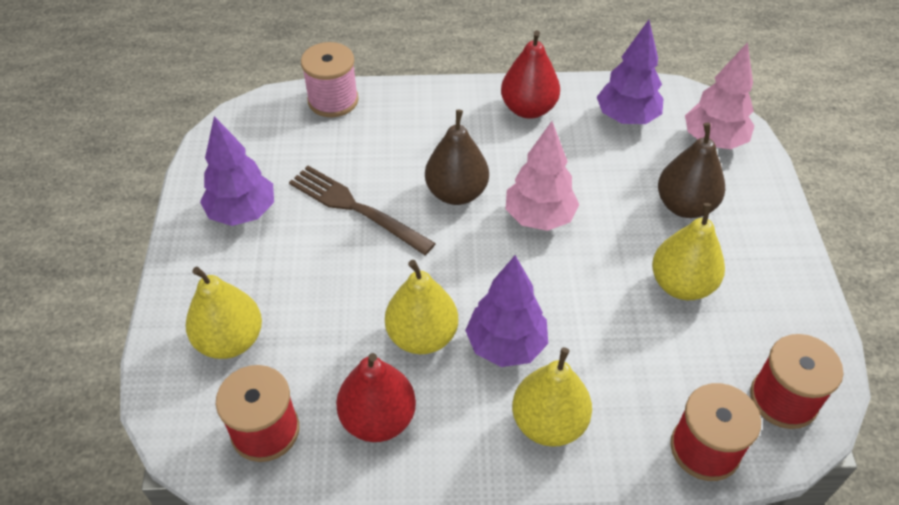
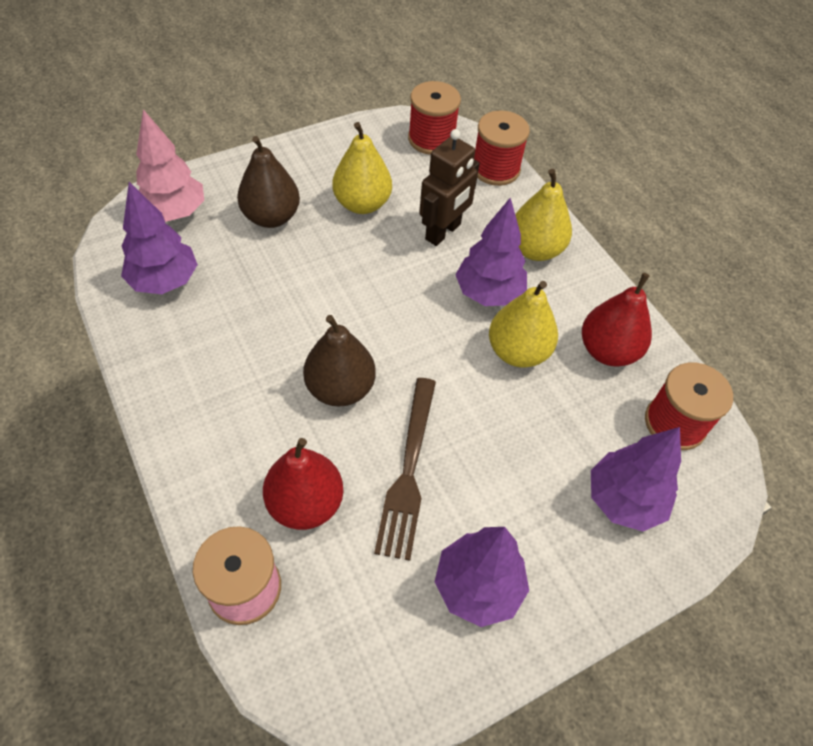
camera: 120 degrees left, 5 degrees up
yellow pear [186,267,262,359] -> purple tree [591,427,681,531]
red pear [501,30,560,119] -> red pear moved to [263,438,343,530]
pink tree [506,121,579,231] -> none
none -> brown robot [419,129,480,246]

